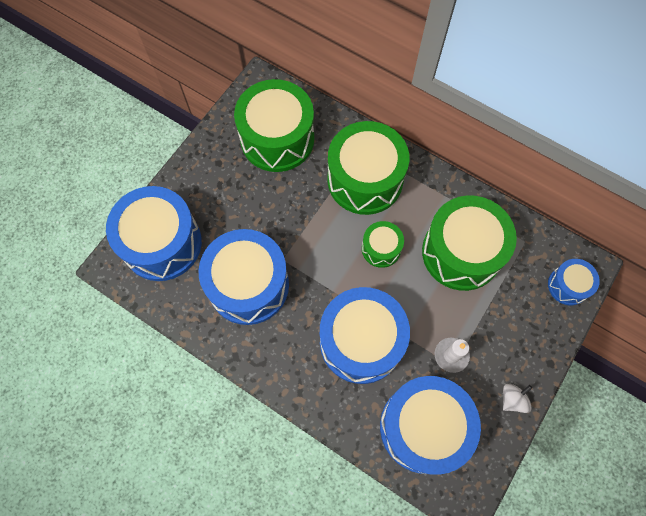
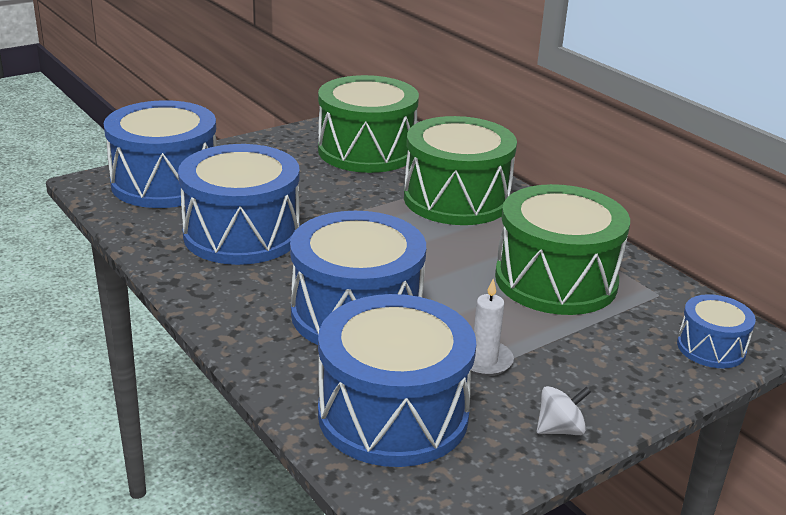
camera: 20 degrees right, 40 degrees down
green drum [362,221,404,268] -> none

